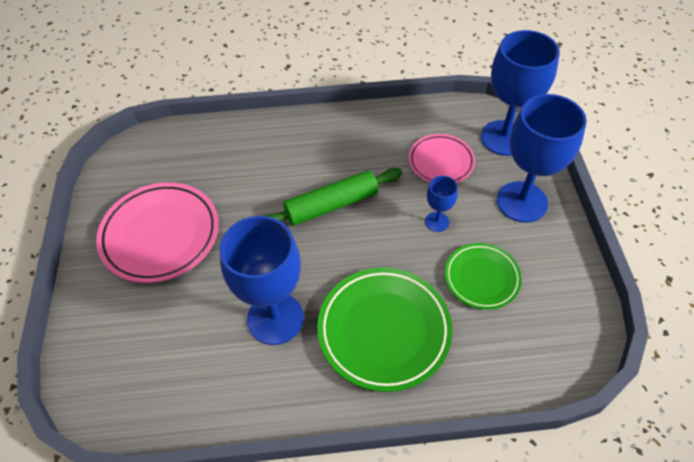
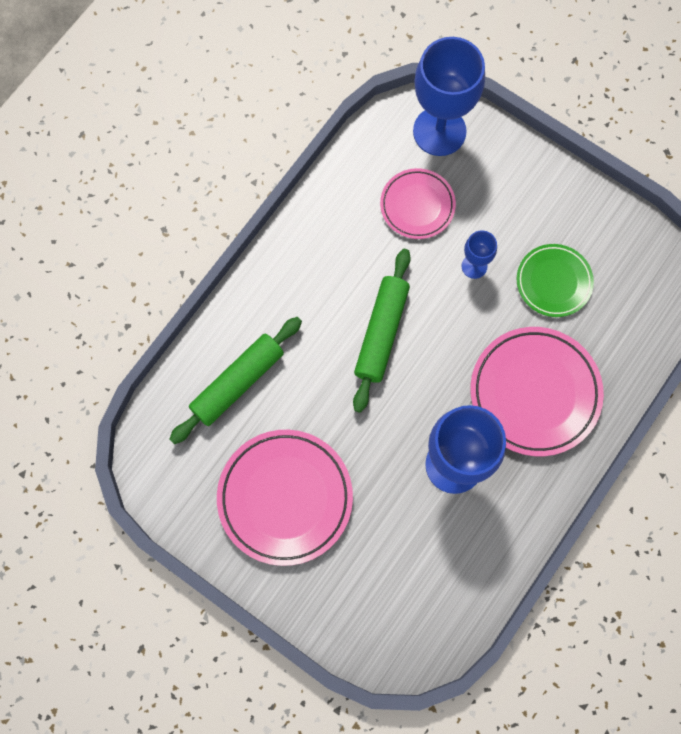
camera: 50 degrees left, 20 degrees up
green plate [317,267,453,392] -> pink plate [470,327,604,456]
blue goblet [497,94,587,223] -> none
none -> green rolling pin [169,317,302,444]

